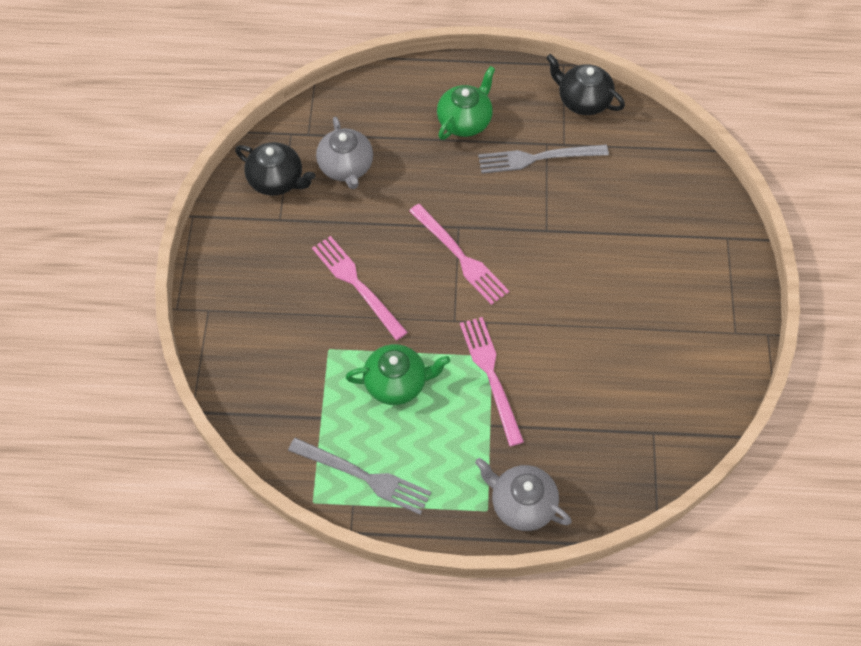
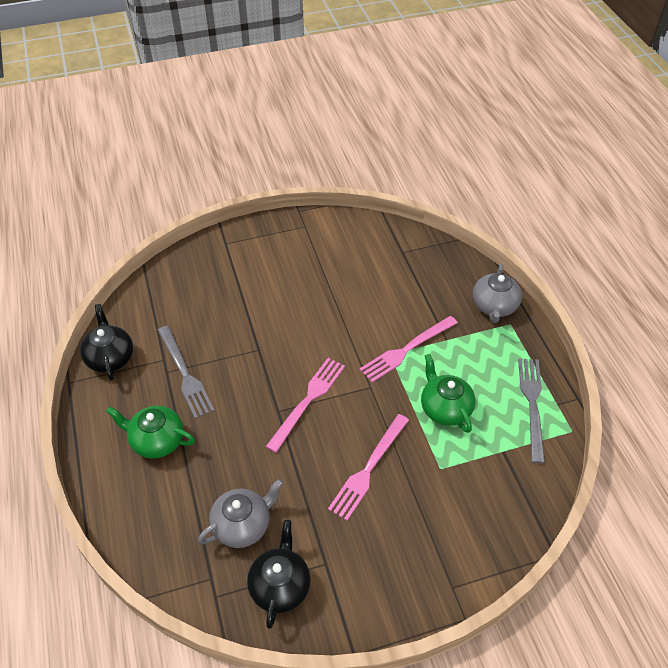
camera: 110 degrees left, 10 degrees down
black teapot [546,54,625,115] -> black teapot turned 150 degrees clockwise [80,304,133,380]

